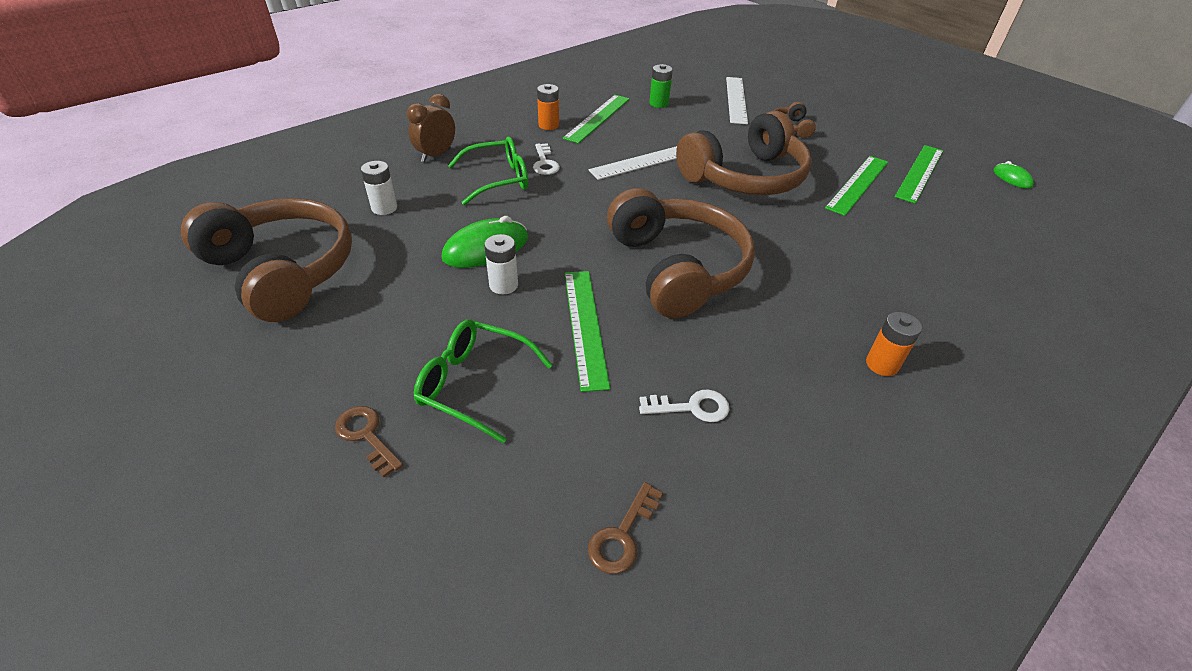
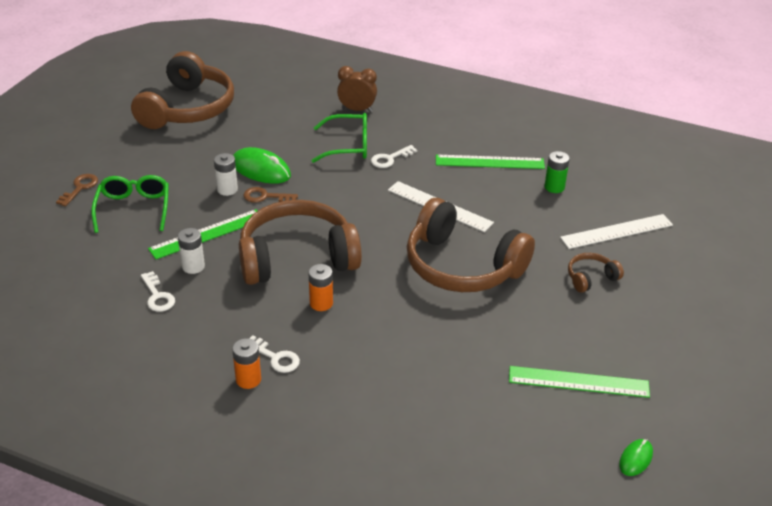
camera: 65 degrees right, 5 degrees down
white battery [361,161,397,215] -> white battery moved to [178,228,205,274]
green glasses [448,137,528,205] -> green glasses turned 45 degrees counterclockwise [311,113,367,163]
orange battery [537,84,559,130] -> orange battery moved to [308,264,333,311]
brown key [588,482,663,574] -> brown key moved to [243,187,298,203]
brown headphones [607,188,755,318] -> brown headphones turned 150 degrees counterclockwise [239,200,362,285]
green ruler [825,156,888,216] -> none
none -> white key [249,335,300,373]

